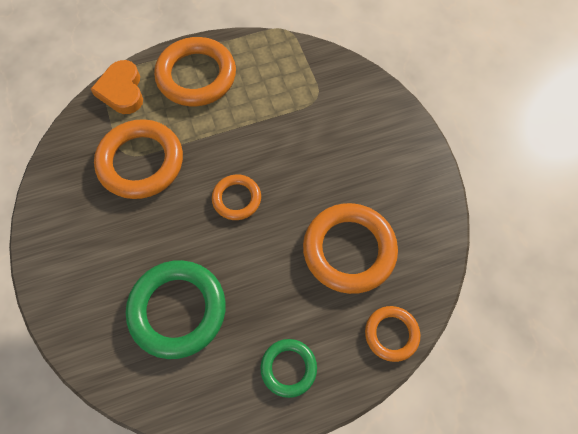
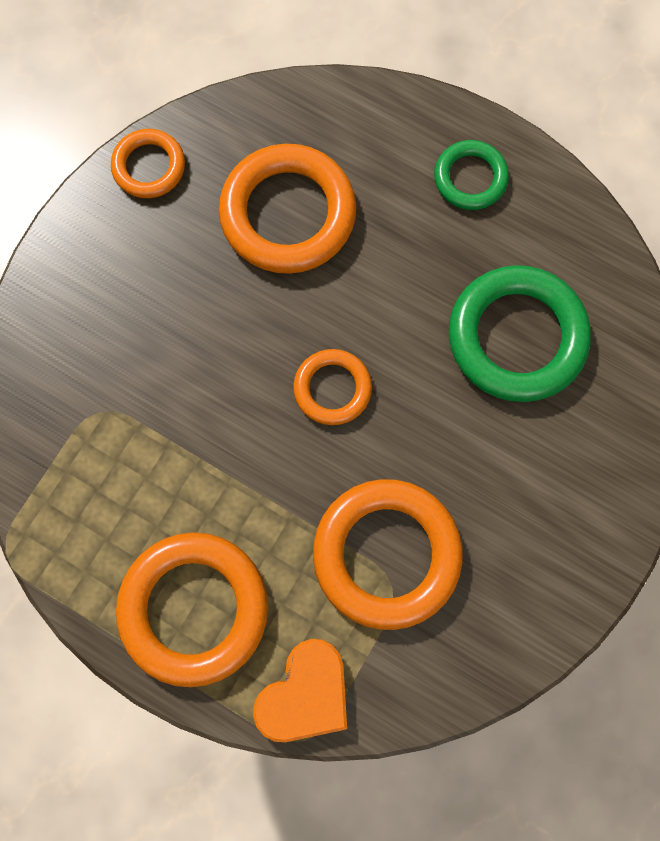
camera: 130 degrees left, 10 degrees up
orange ring [365,306,420,362] -> orange ring moved to [111,129,185,198]

